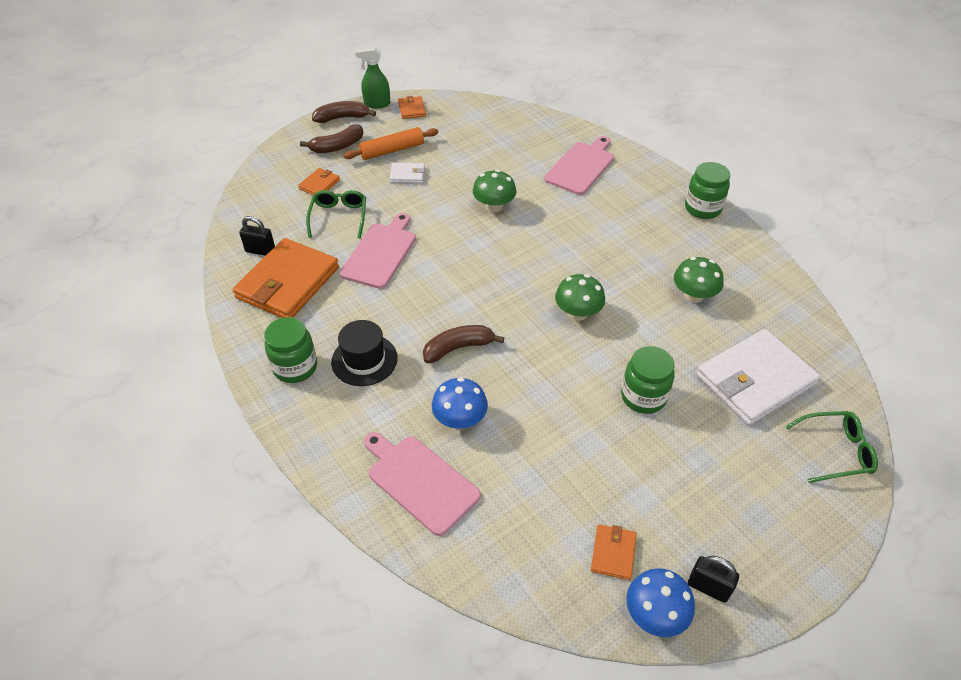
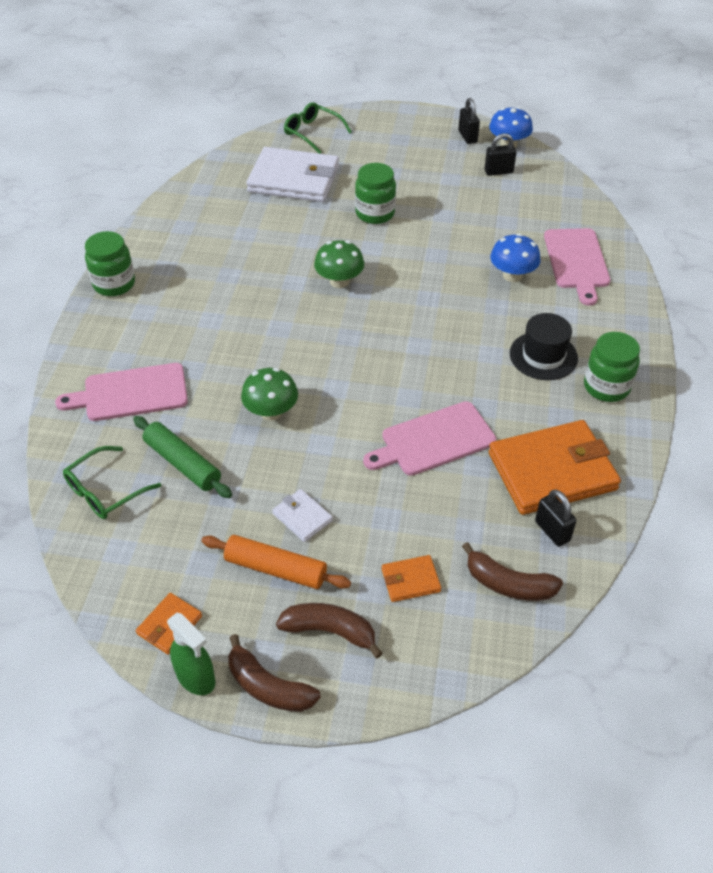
camera: 135 degrees left, 0 degrees up
green glasses [306,190,366,238] -> green glasses moved to [63,446,161,519]
brown banana [423,325,504,363] -> brown banana moved to [462,542,563,601]
orange wallet [591,524,637,580] -> black padlock [485,133,517,176]
green mushroom [674,257,724,303] -> none
none -> green rolling pin [133,416,232,498]

